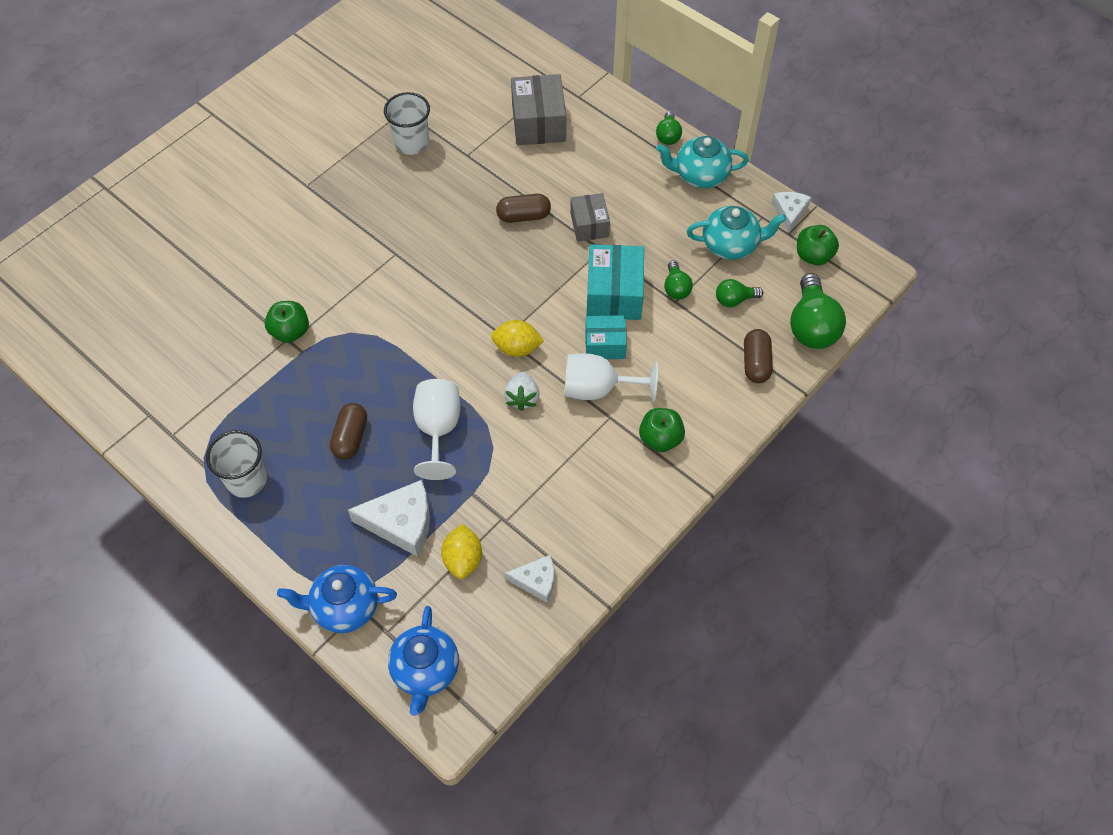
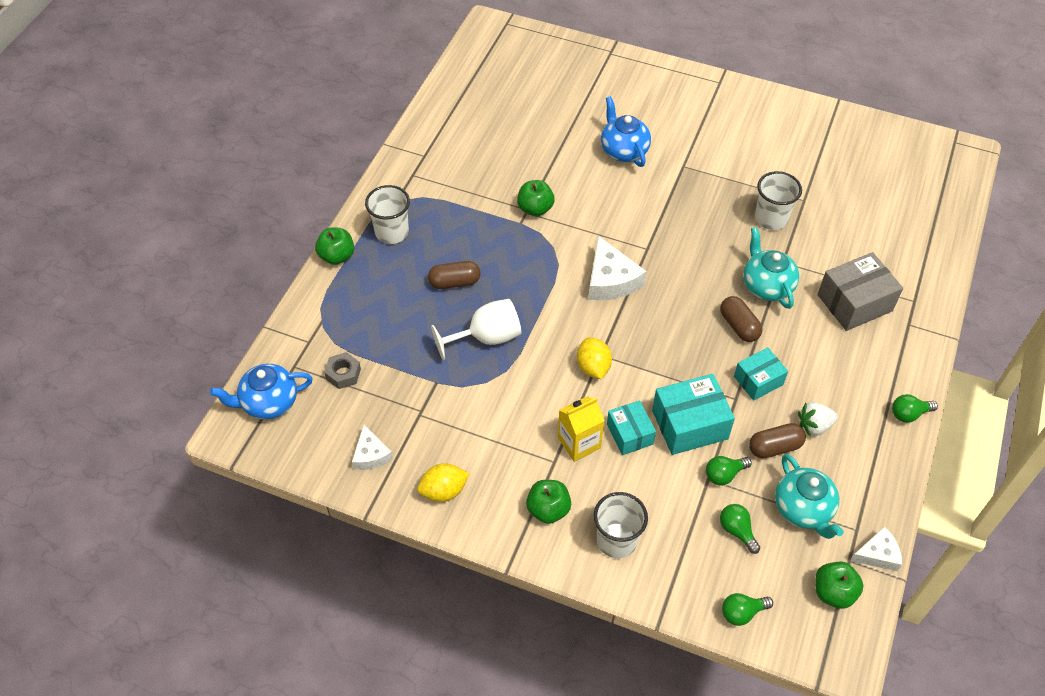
camera: 70 degrees right, 5 degrees down
blue teapot [277,565,397,633] -> blue teapot moved to [601,96,651,167]
white cheese [348,480,430,557] -> white cheese moved to [589,236,647,300]
yellow lemon [441,524,482,579] -> yellow lemon moved to [417,463,469,502]
white strawberry [504,372,540,411] -> white strawberry moved to [798,402,838,437]
white goblet [565,353,658,402] -> yellow carton [558,396,604,462]
grey box [570,193,610,242] -> turquoise box [734,347,788,401]
turquoise teapot [656,136,749,188] -> turquoise teapot moved to [743,227,799,309]
brown capsule [744,329,773,383] -> brown capsule moved to [749,423,806,458]
green light bulb [790,273,846,349] -> green light bulb [722,593,773,626], size x0.54
none -> green apple [315,228,354,265]
none -> grey nut [324,352,361,389]
none -> white cup [594,492,648,558]

